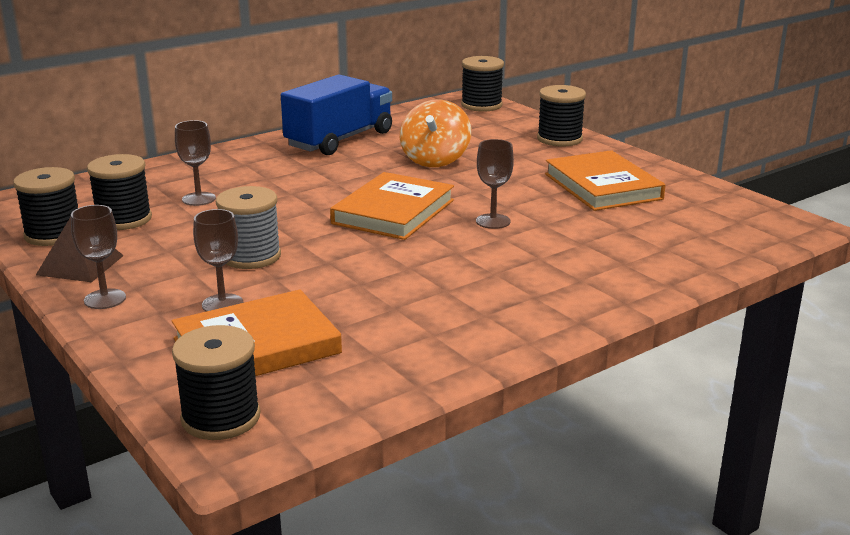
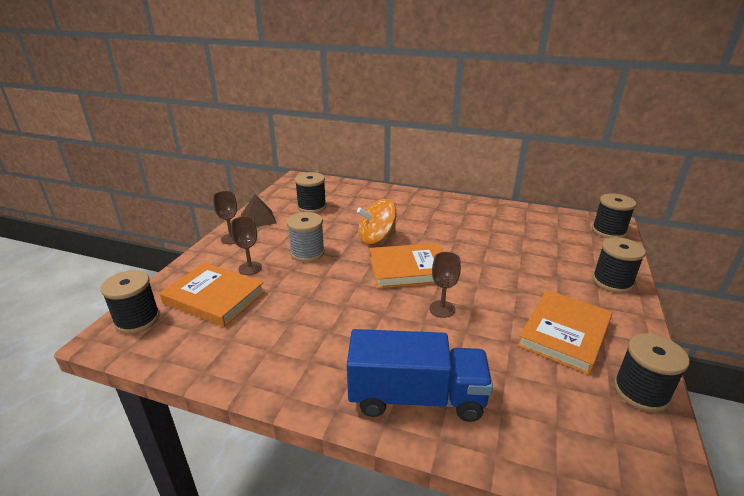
camera: 55 degrees right, 5 degrees up
black spool [13,167,78,246] -> black spool moved to [614,333,690,412]
brown goblet [175,120,216,206] -> none
blue truck [281,74,392,155] -> blue truck moved to [347,329,493,422]
orange spinning top [400,99,471,167] -> orange spinning top moved to [357,199,396,244]

